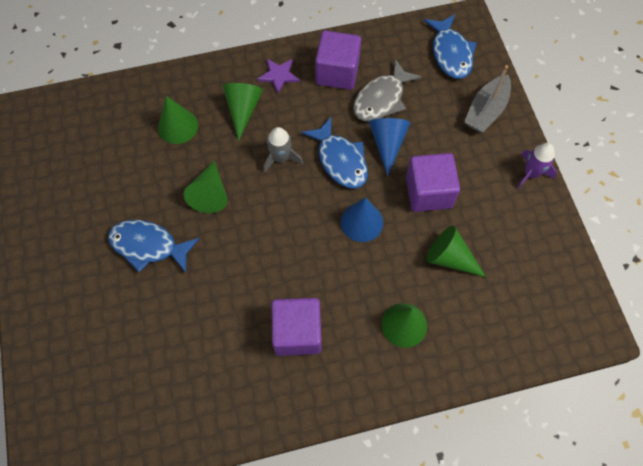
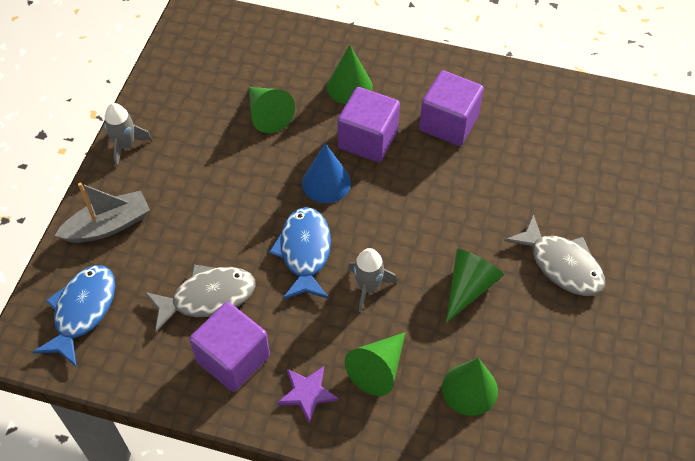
camera: 150 degrees left, 10 degrees down
blue fish [108,220,200,273] -> grey fish [504,214,605,296]
blue cone [369,118,410,177] -> none
purple cube [406,153,460,212] -> purple cube moved to [337,87,400,162]
purple rocket [517,143,557,189] -> grey rocket [104,103,152,167]

